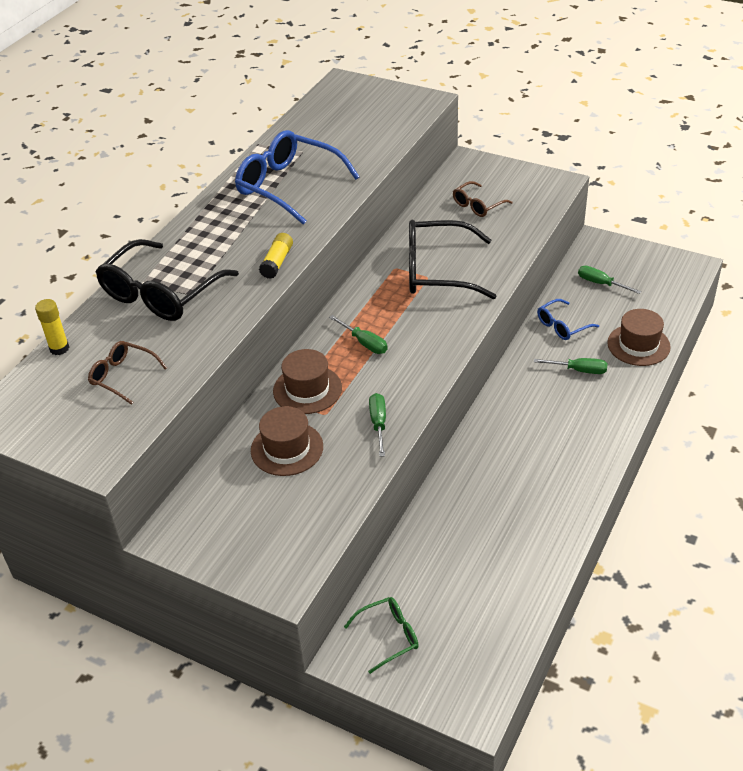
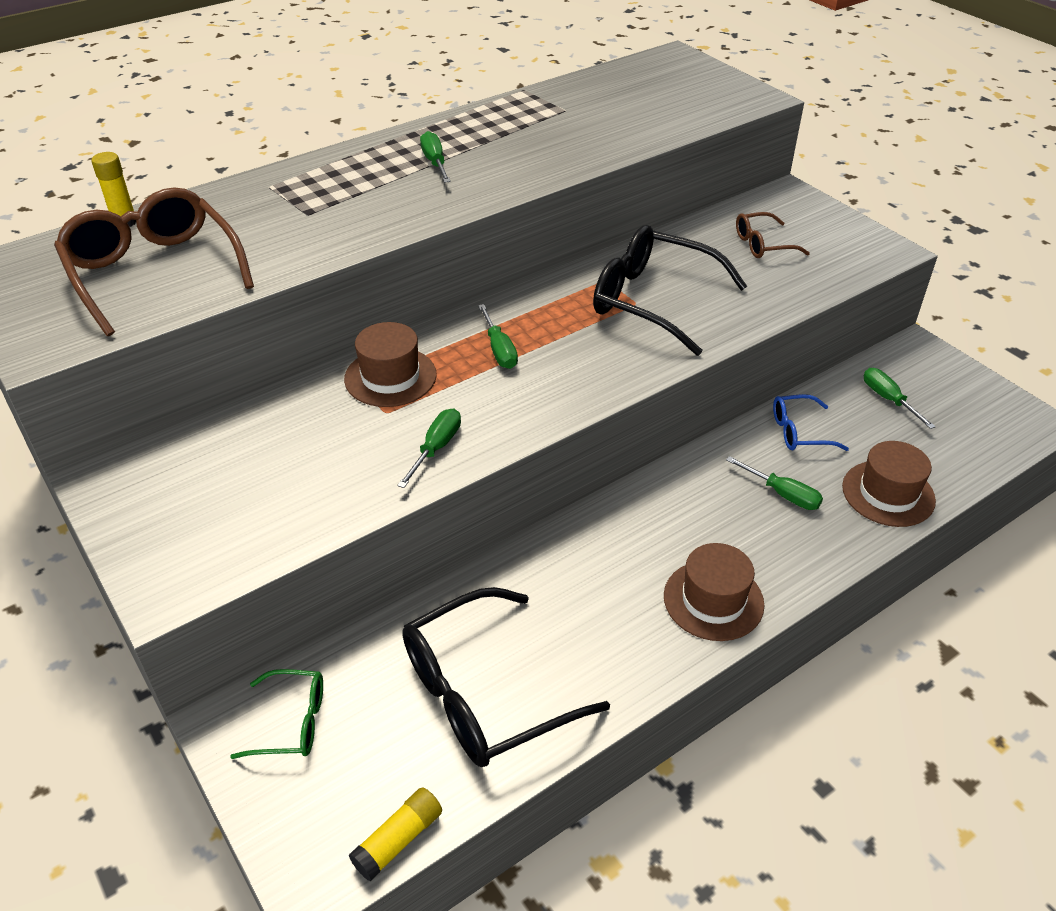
camera: 25 degrees right, 0 degrees up
brown glasses [88,341,167,405] -> brown glasses [54,187,254,336], size x1.94
black glasses [95,239,239,321] -> black glasses moved to [402,587,610,767]
blue glasses [235,130,360,225] -> none
brown hat [251,406,323,476] -> brown hat moved to [664,543,764,641]
yellow glue stick [259,233,293,279] -> yellow glue stick moved to [349,787,442,881]
none -> green screwdriver [420,131,451,183]

